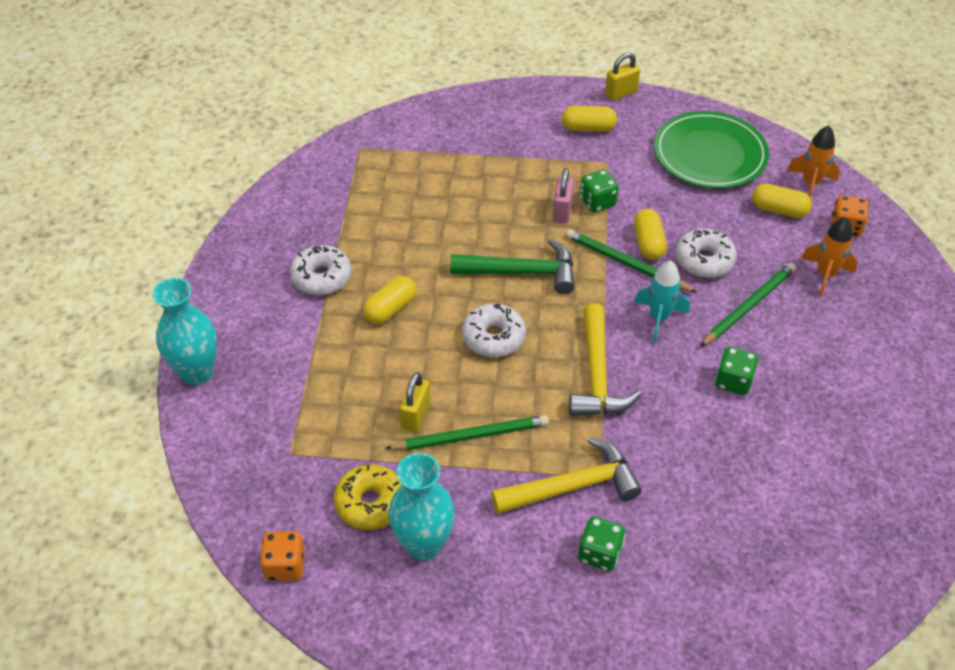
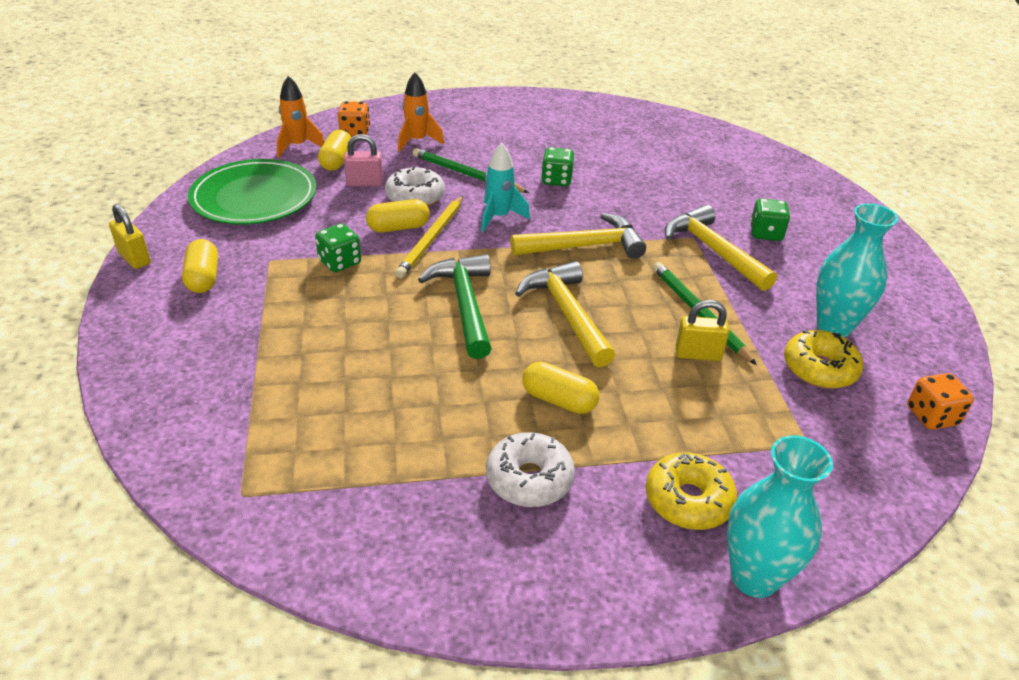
camera: 105 degrees left, 10 degrees down
white donut [462,303,526,357] -> yellow hammer [515,261,615,367]
pink padlock [553,168,574,223] -> pink padlock moved to [344,134,383,187]
green pencil [565,229,697,293] -> yellow pencil [395,196,463,278]
none -> yellow donut [646,452,737,530]

